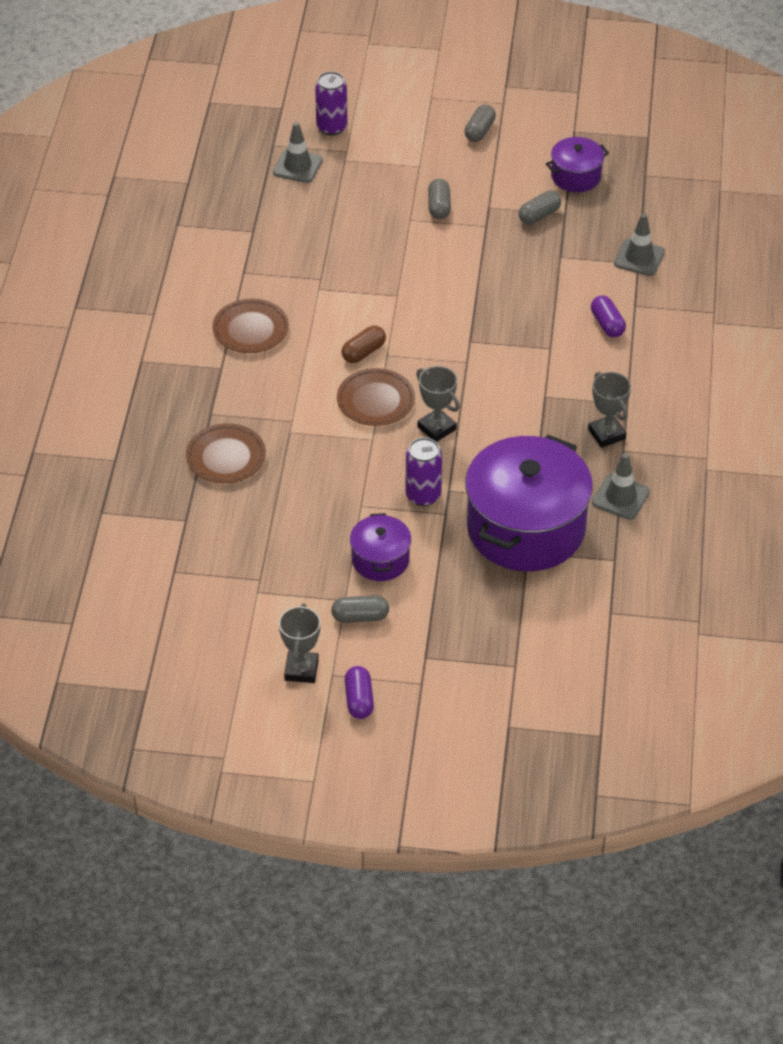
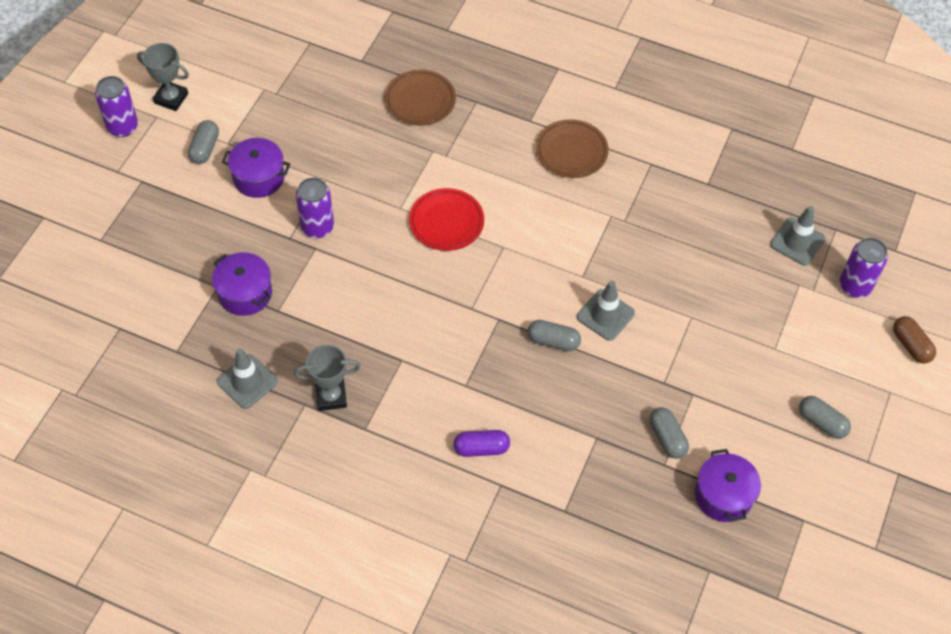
camera: 105 degrees right, 10 degrees up
brown plate [337,368,415,426] -> red plate [409,188,484,251]
brown capsule [342,325,386,363] -> brown capsule moved to [893,316,936,364]
purple capsule [345,666,374,719] -> purple can [95,76,138,137]
grey trophy [416,366,460,442] -> none
grey capsule [428,179,451,219] -> grey capsule moved to [528,320,581,351]
purple pot [465,435,593,571] -> purple pot [212,252,272,316], size x0.48
grey traffic cone [614,213,665,276] -> grey traffic cone moved to [577,281,635,341]

